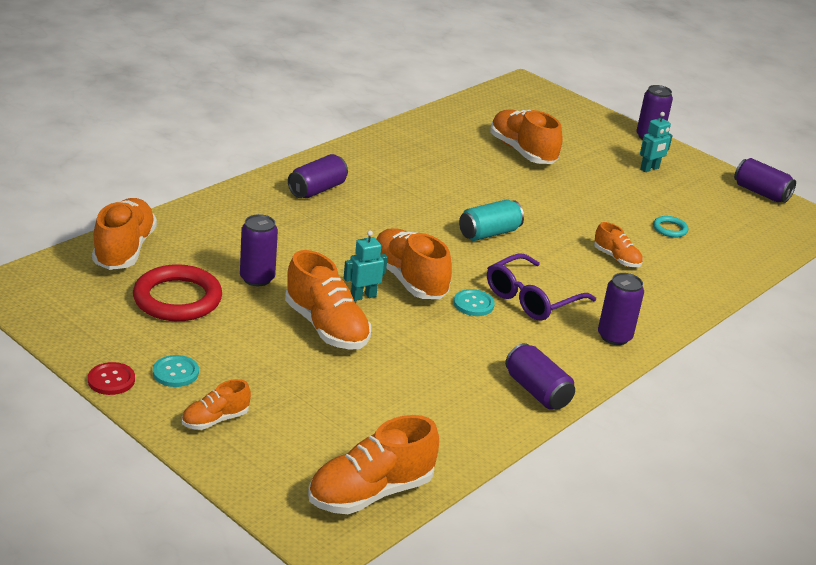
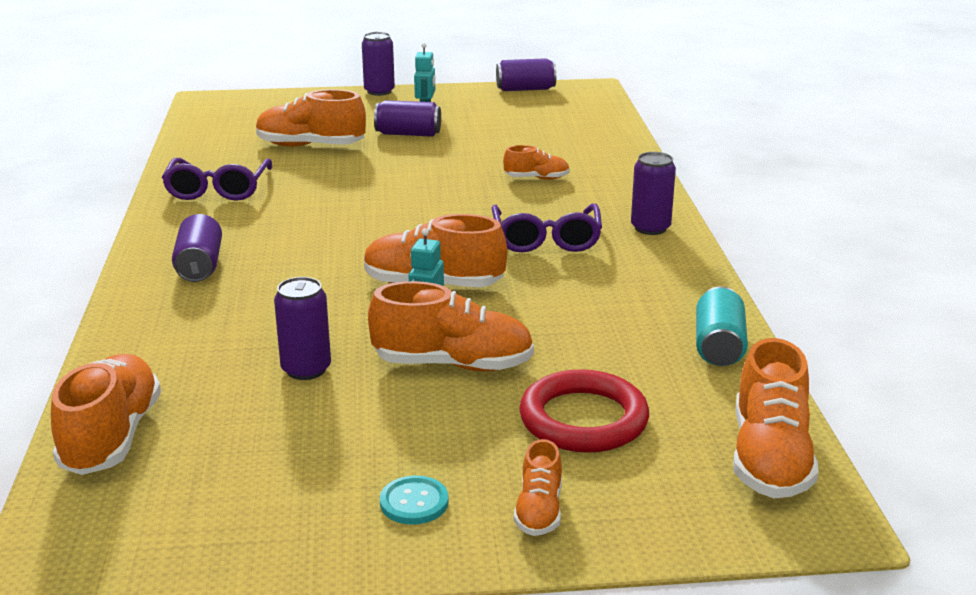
camera: 45 degrees left, 5 degrees down
red button [88,362,135,395] -> none
orange shoe [92,198,157,270] -> orange shoe turned 45 degrees clockwise [51,354,161,475]
red ring [133,264,222,321] -> red ring moved to [519,369,649,453]
turquoise button [454,289,495,316] -> none
turquoise can [459,199,524,241] -> turquoise can moved to [696,286,748,366]
purple can [505,343,575,409] -> purple can moved to [374,100,441,137]
turquoise ring [653,216,688,238] -> none
none -> purple glasses [162,158,272,201]

